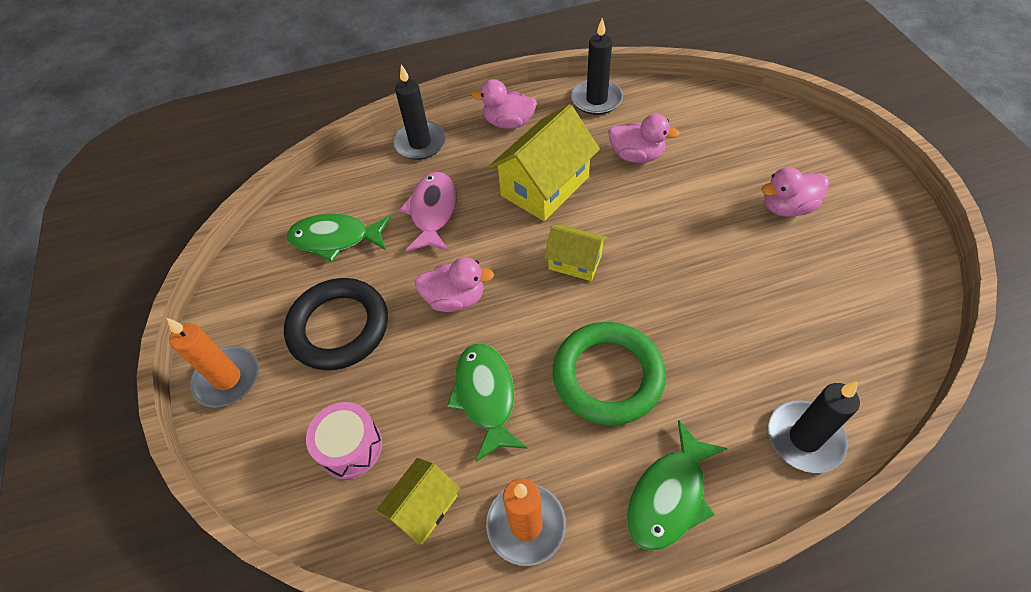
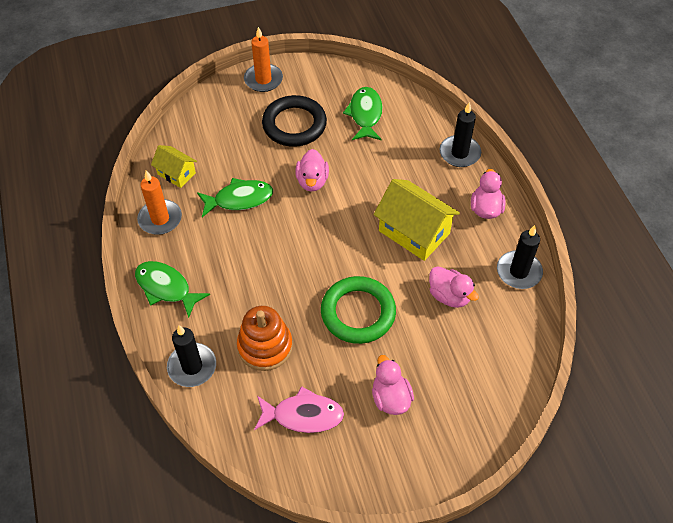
camera: 85 degrees right, 0 degrees up
pink drum [306,402,382,479] -> none
pink fish [399,172,457,252] -> pink fish moved to [254,386,344,433]
yellow house [544,224,607,281] -> none
green ring [553,322,666,425] -> green ring moved to [321,276,396,344]
pink duck [608,114,680,163] -> pink duck turned 60 degrees counterclockwise [429,266,479,308]
none -> orange stacking toy [237,306,293,371]

